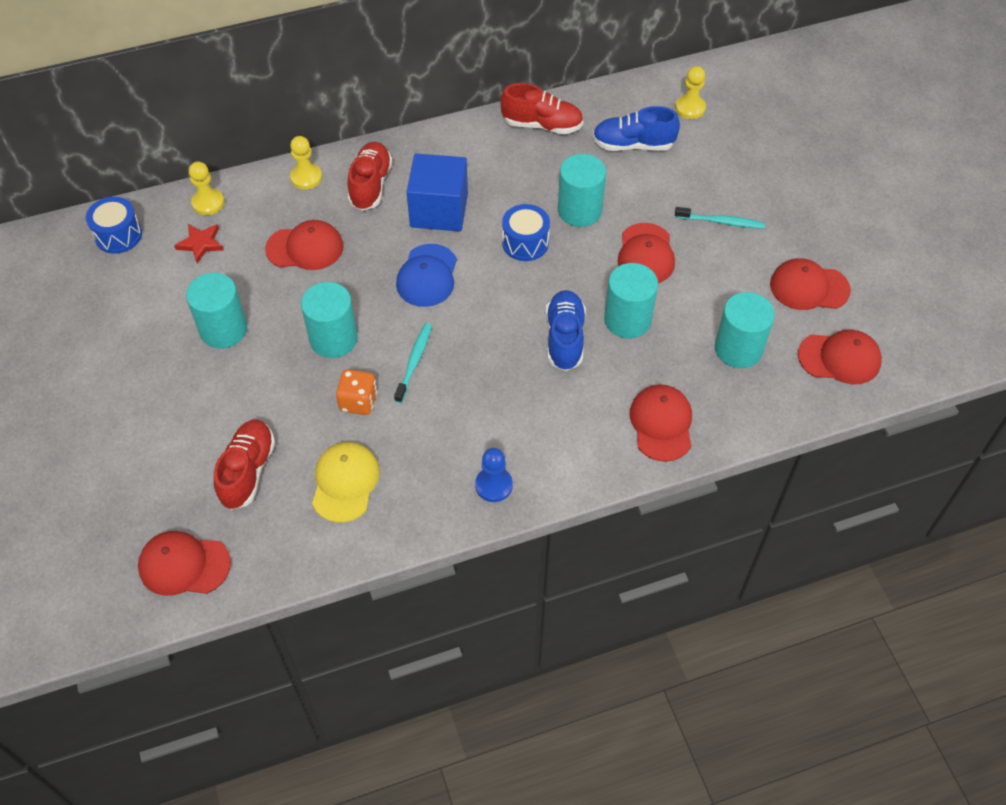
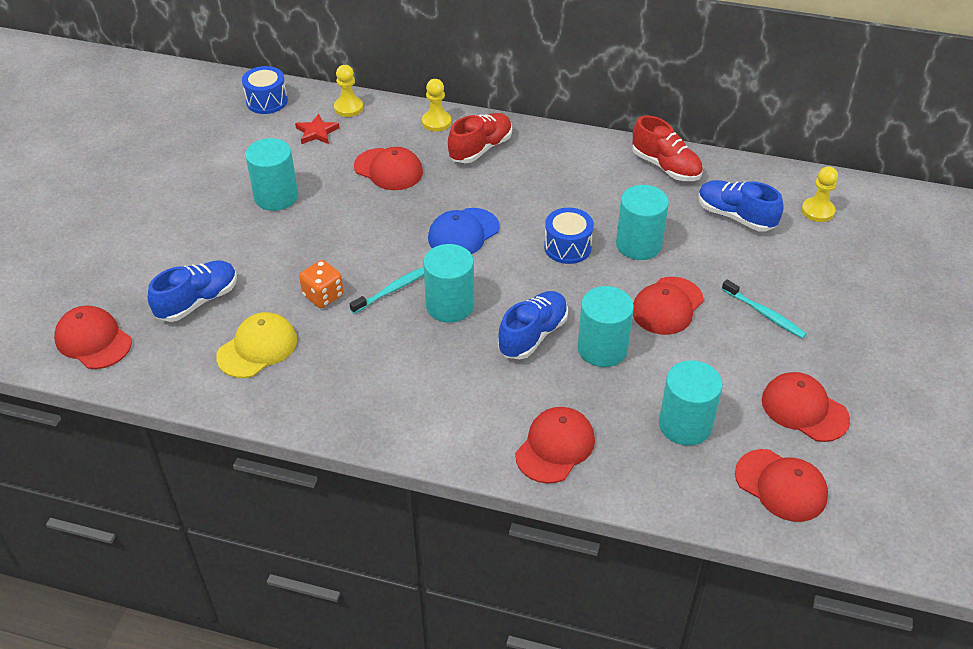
camera: 35 degrees right, 10 degrees down
red shoe [214,419,275,510] -> blue shoe [148,260,237,322]
turquoise cylinder [301,282,358,358] -> turquoise cylinder moved to [423,244,474,323]
blue cube [407,153,468,231] -> none
blue pawn [475,448,513,502] -> none

